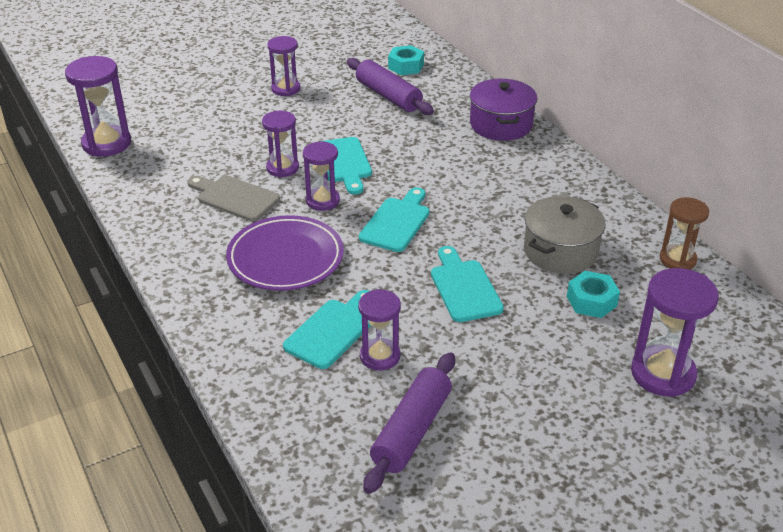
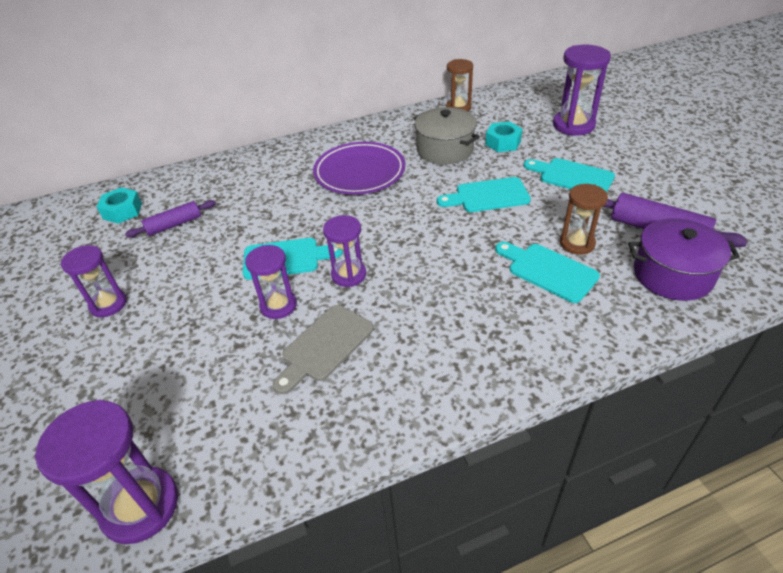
camera: 80 degrees left, 5 degrees up
purple plate [226,215,344,291] -> purple plate moved to [313,142,405,195]
purple rolling pin [347,58,434,115] -> purple rolling pin [125,200,216,238], size x0.65
purple hourglass [358,289,401,371] -> brown hourglass [560,184,608,255]
turquoise cutting board [359,187,430,252] -> turquoise cutting board moved to [524,158,615,192]
purple pot [470,79,537,141] -> purple pot moved to [628,218,740,301]

